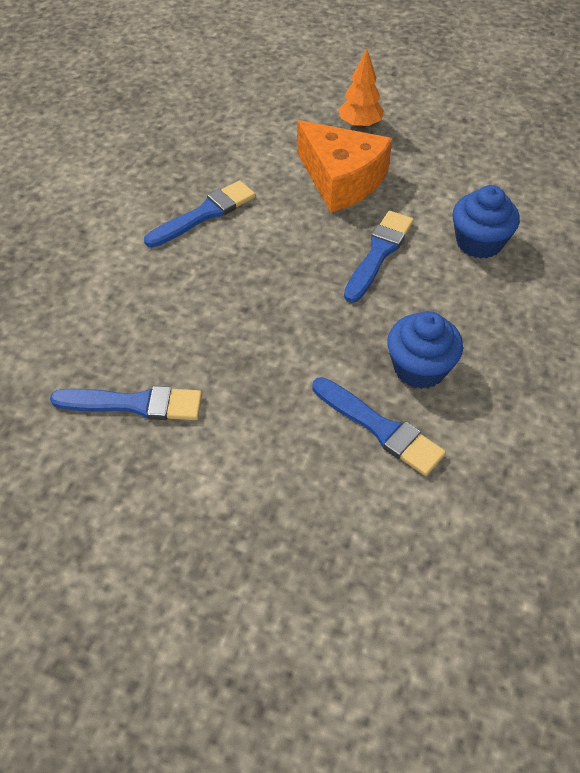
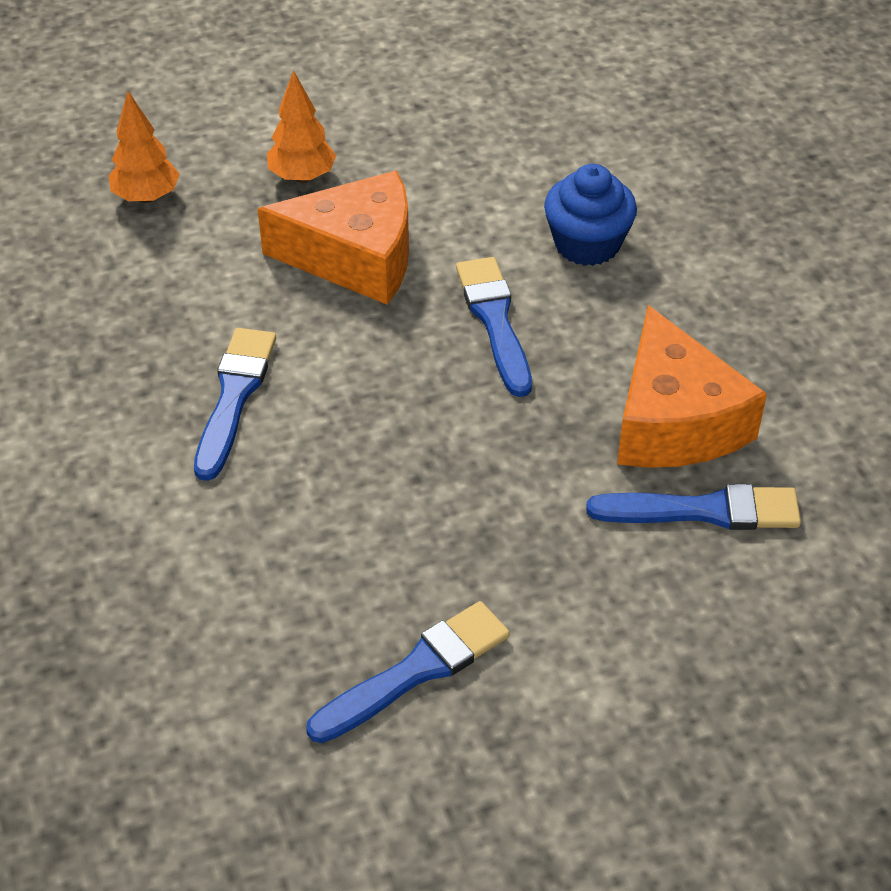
camera: 40 degrees left, 5 degrees down
blue cupcake [387,311,463,389] -> orange cheese [617,305,767,468]
none -> orange tree [109,91,180,203]

